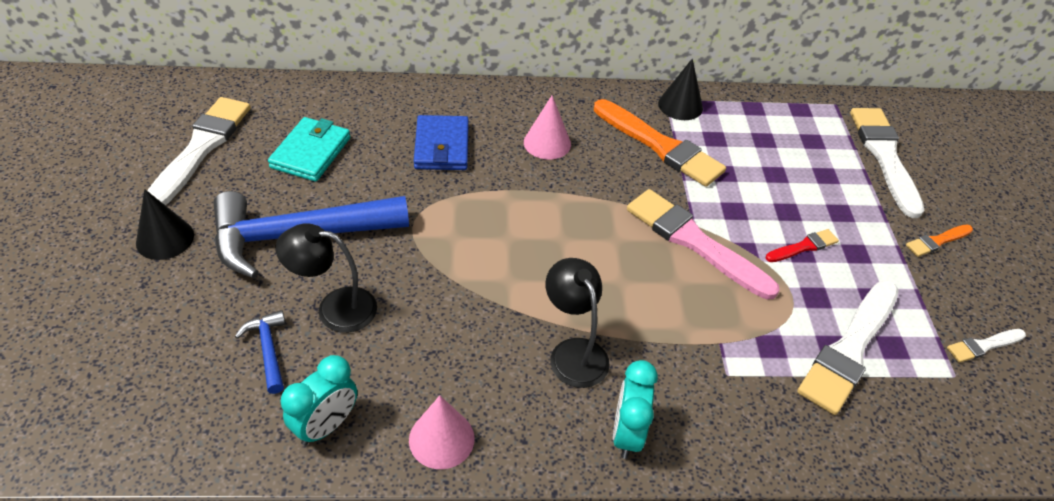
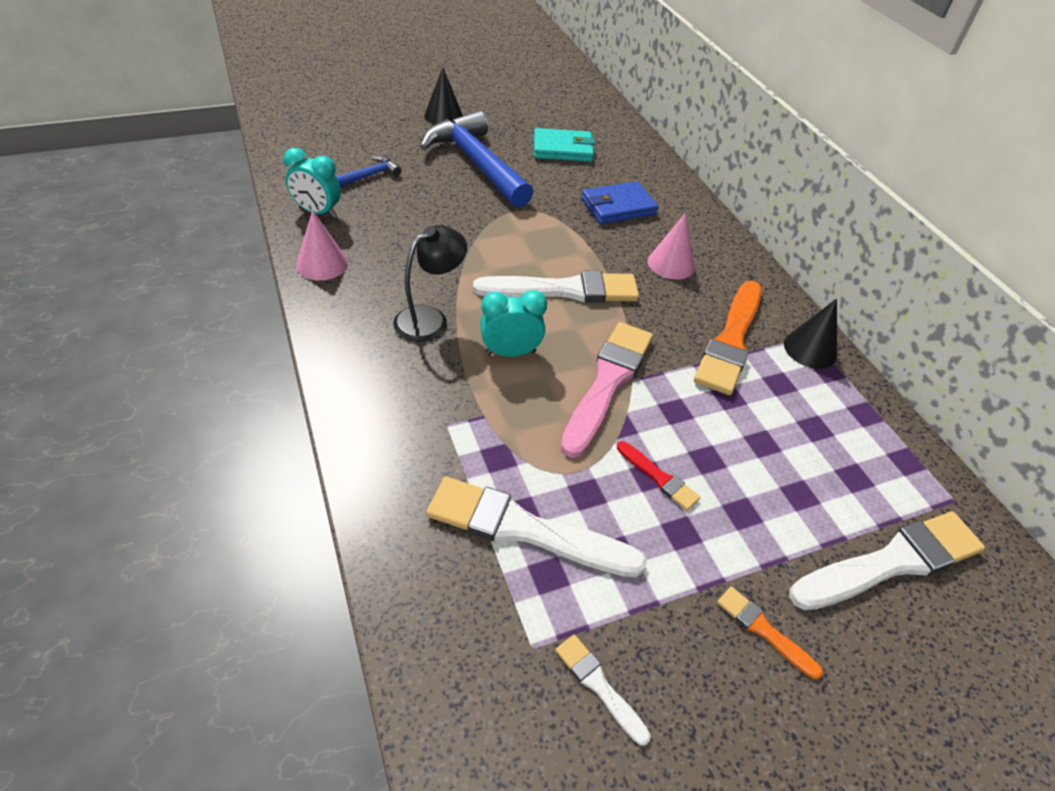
camera: 70 degrees right, 0 degrees up
white brush [147,97,251,205] -> white brush moved to [473,271,639,303]
black lamp [276,223,377,333] -> none
turquoise clock [613,360,658,459] -> turquoise clock moved to [480,290,547,357]

